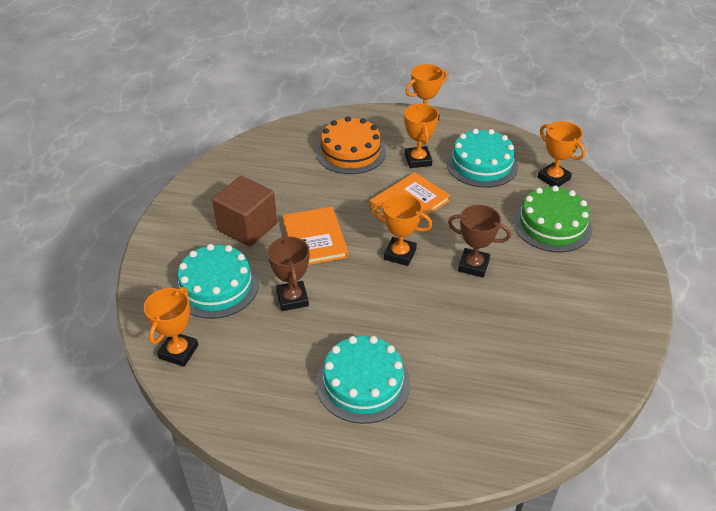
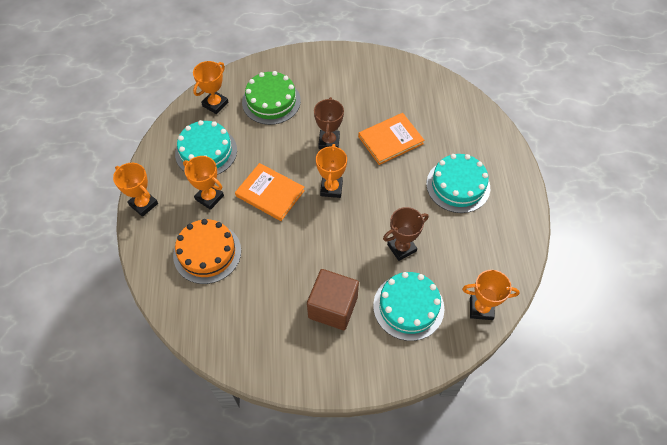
camera: 105 degrees left, 15 degrees up
orange book [282,207,348,265] -> orange book moved to [358,113,424,165]
orange trophy [404,104,439,168] -> orange trophy turned 60 degrees clockwise [183,156,224,210]

